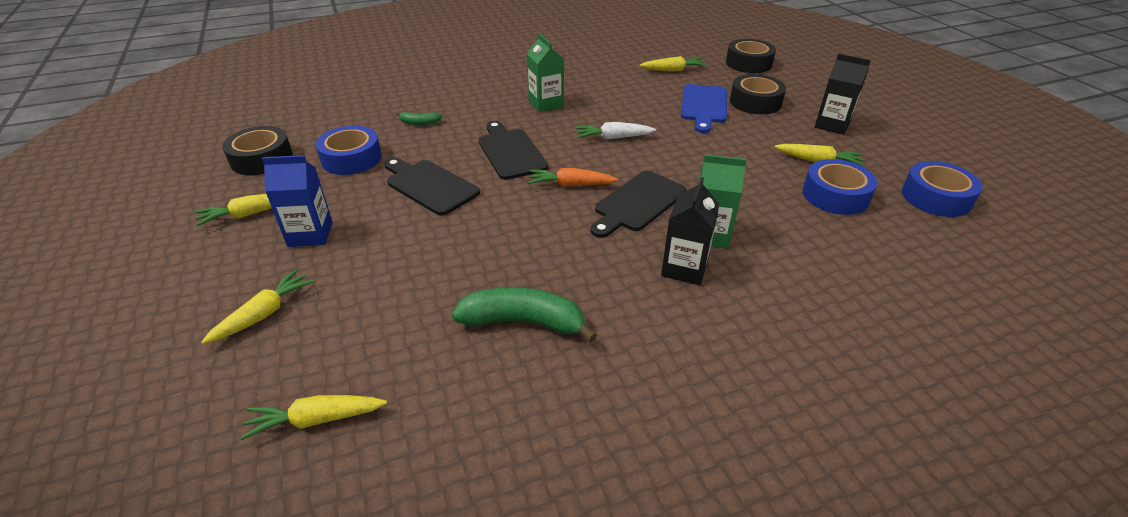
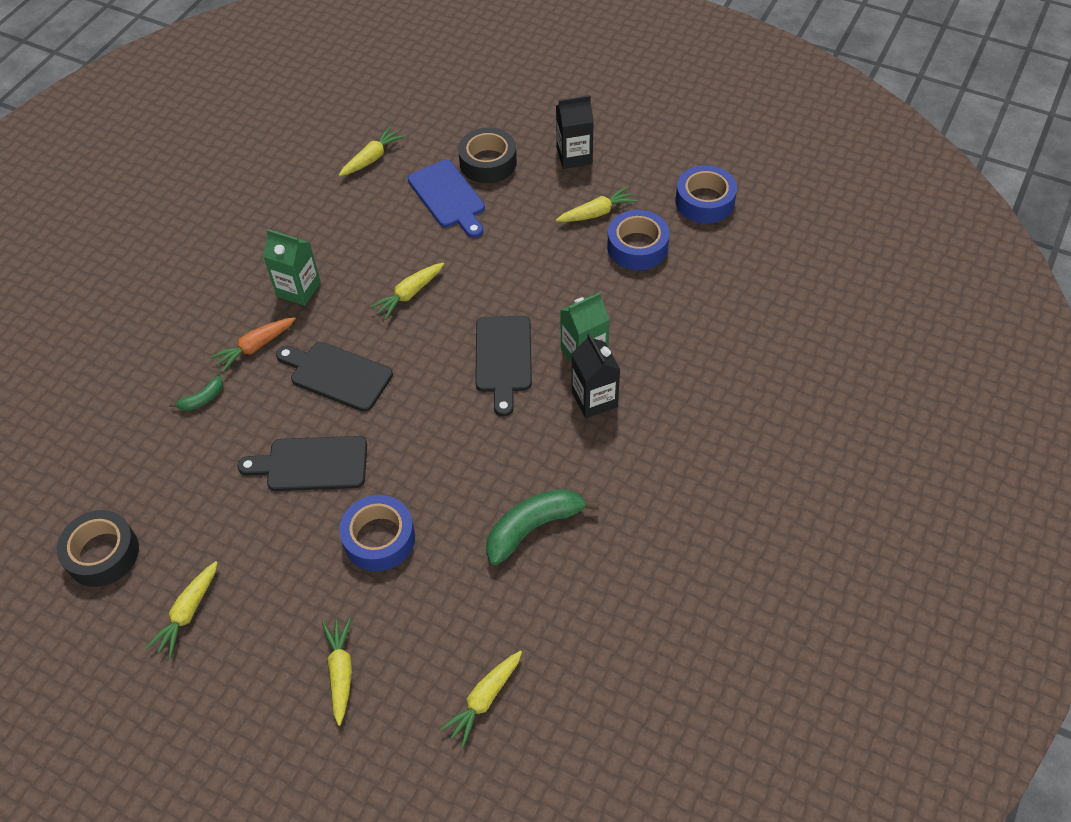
camera: 40 degrees left, 15 degrees up
blue carton [262,155,333,247] -> none
blue tape [316,126,382,175] -> blue tape moved to [339,495,415,571]
orange carrot [528,168,618,187] -> orange carrot moved to [210,317,296,372]
white carrot [575,122,656,140] -> yellow carrot [370,263,444,320]
black tape [726,39,776,73] -> none

